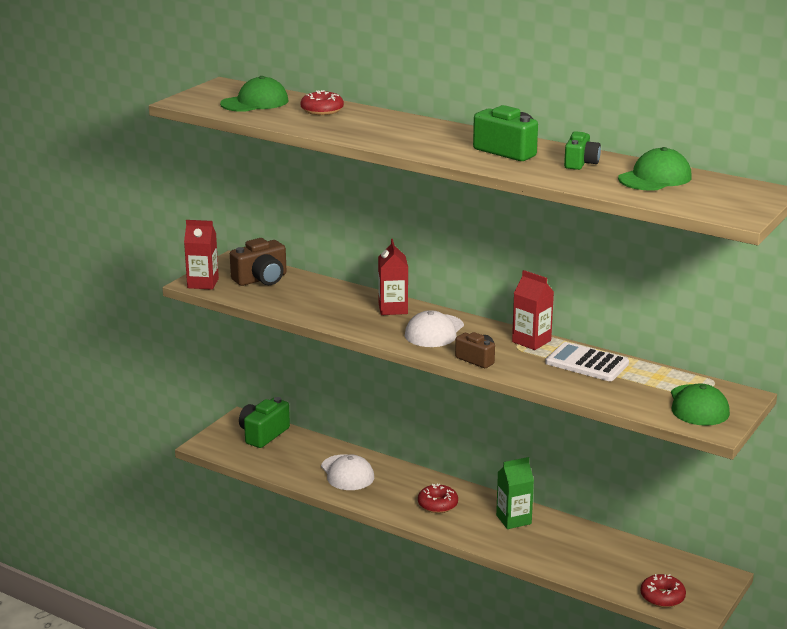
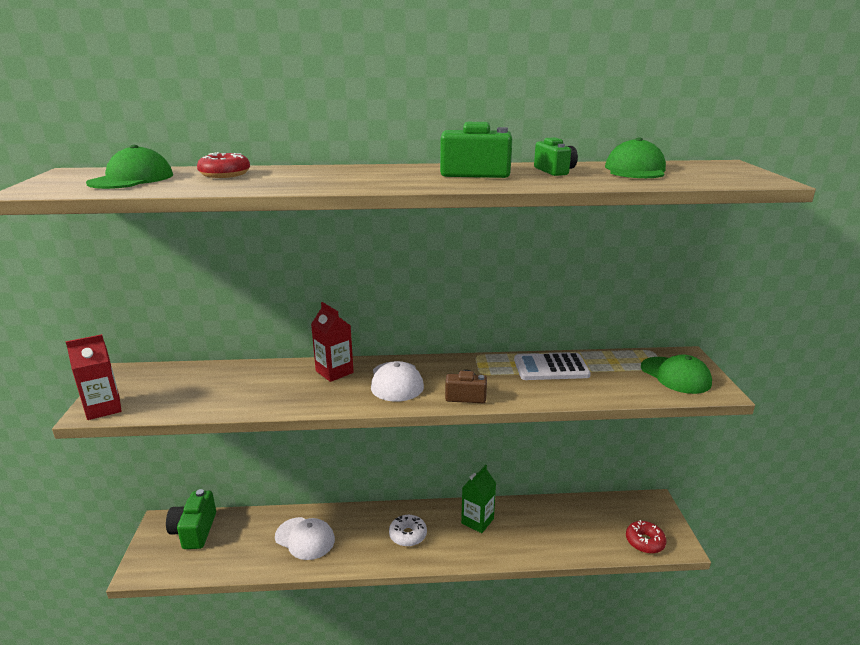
camera: 35 degrees left, 0 degrees up
brown camera [230,238,286,286] -> none
red donut [418,484,458,513] -> white donut [389,515,427,547]
red carton [512,270,554,350] -> none

